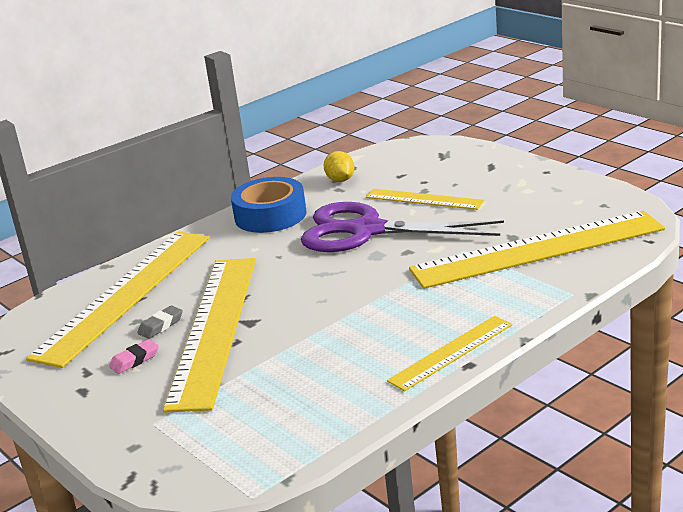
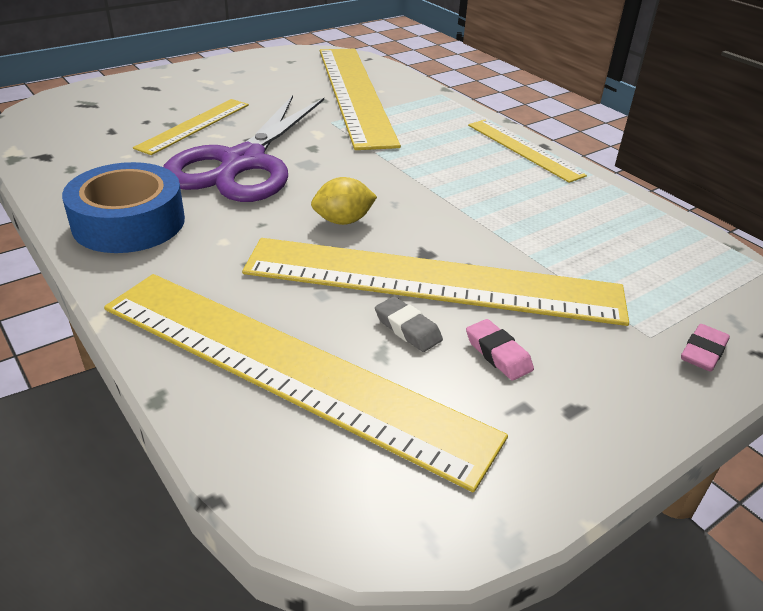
camera: 90 degrees left, 10 degrees up
yellow lemon [324,151,355,182] -> yellow lemon moved to [311,177,377,225]
none -> pink eraser [681,324,730,371]

